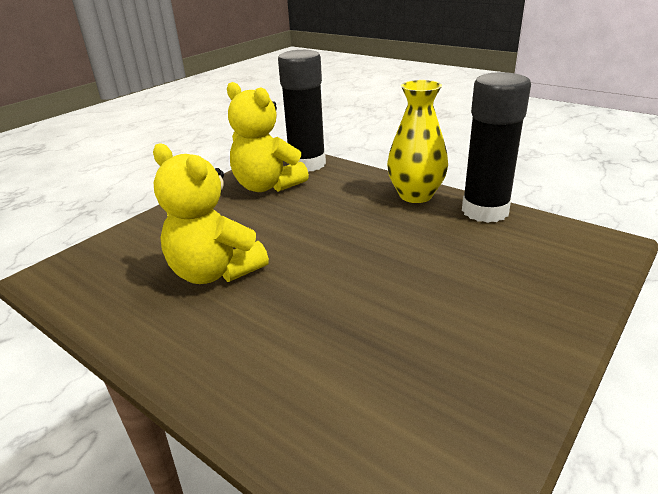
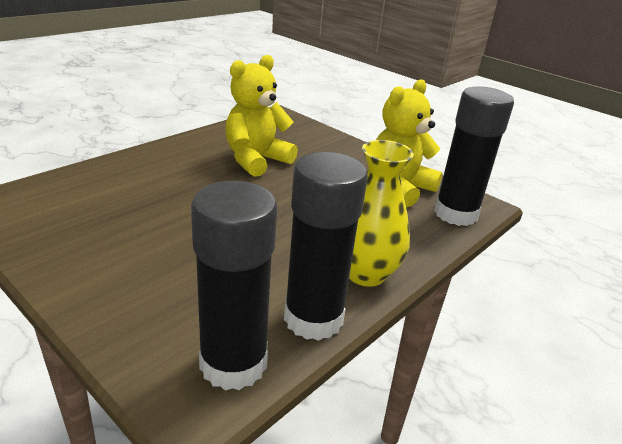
camera: 90 degrees right, 0 degrees up
none -> black glue stick [191,181,277,391]

